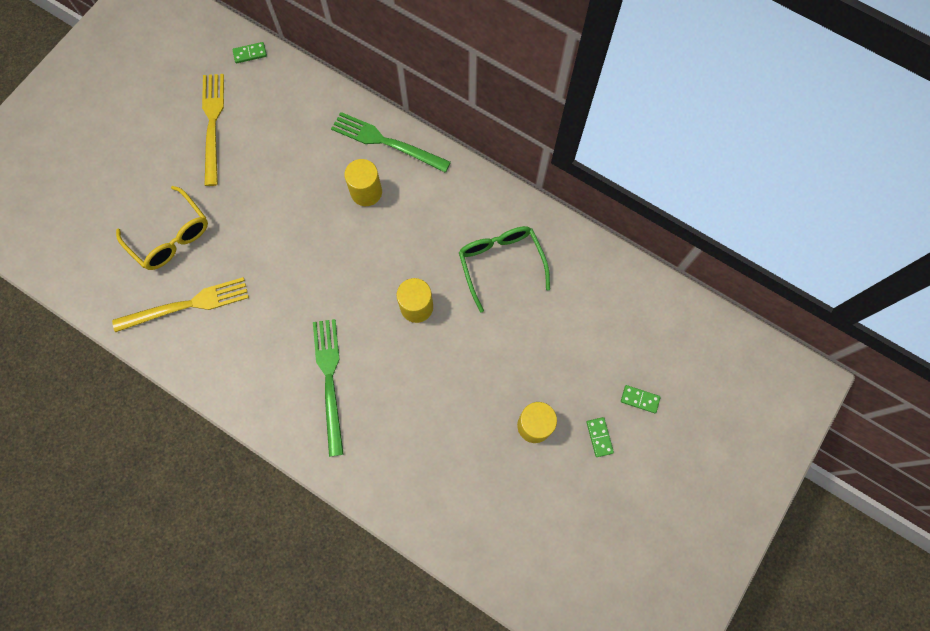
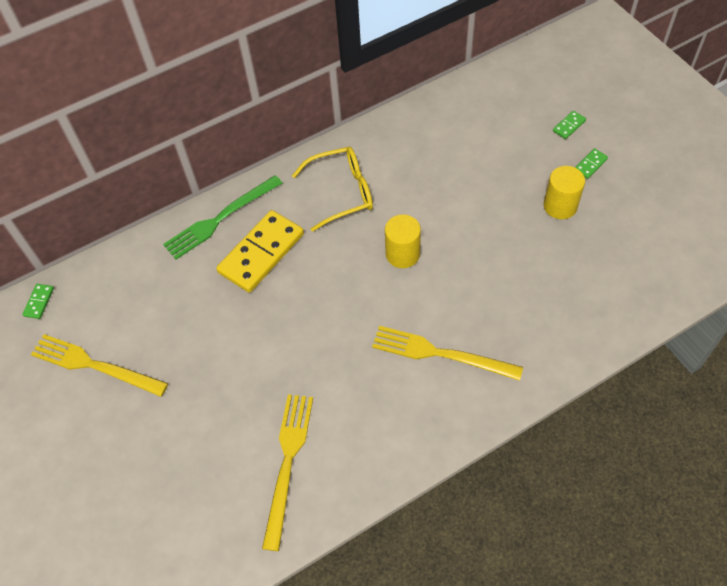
camera: 60 degrees left, 15 degrees down
yellow glasses [116,186,208,270] -> yellow glasses moved to [292,146,373,232]
green fork [313,319,344,457] -> yellow fork [372,326,523,381]
yellow cylinder [344,159,382,206] -> yellow domino [216,210,304,293]
green glasses [459,226,550,313] -> none
green domino [586,417,614,457] -> green domino turned 60 degrees counterclockwise [575,148,608,179]

